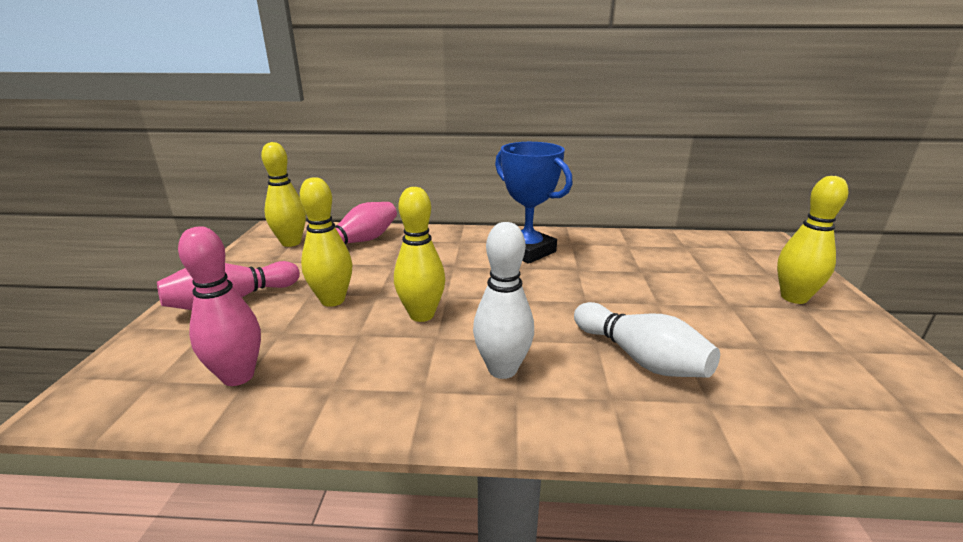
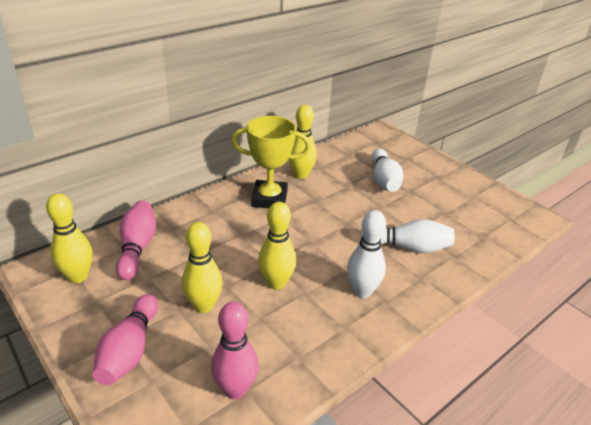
camera: 45 degrees left, 10 degrees up
blue trophy [495,142,573,264] -> yellow trophy [232,116,311,208]
yellow bowling pin [777,176,848,304] -> yellow bowling pin moved to [288,105,317,179]
none -> white bowling pin [372,149,403,192]

